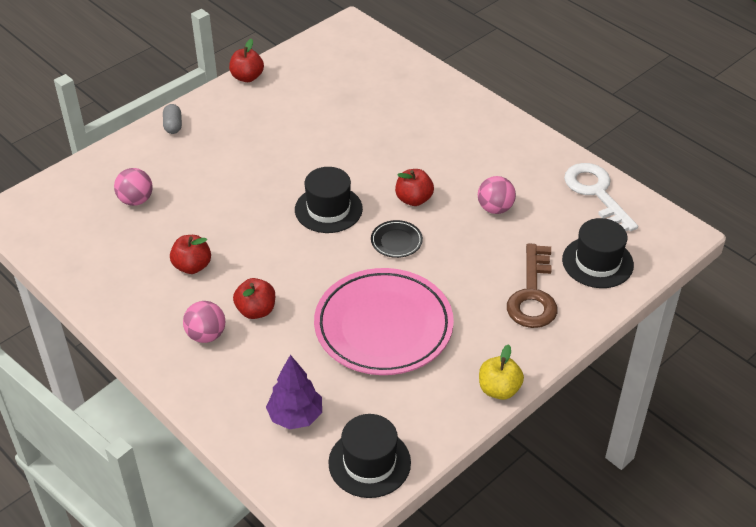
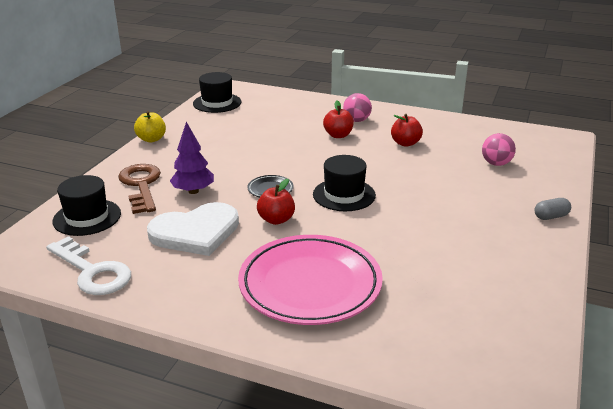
camera: 155 degrees right, 15 degrees down
grey capsule [163,104,182,134] -> grey capsule turned 75 degrees counterclockwise [534,198,571,220]
red apple [229,39,264,82] -> none
purple tree [266,355,322,429] -> purple tree moved to [170,122,214,194]
pink plate [314,268,454,375] -> pink plate moved to [238,235,383,325]
pink ball [478,176,516,214] -> white heart [147,202,239,256]

